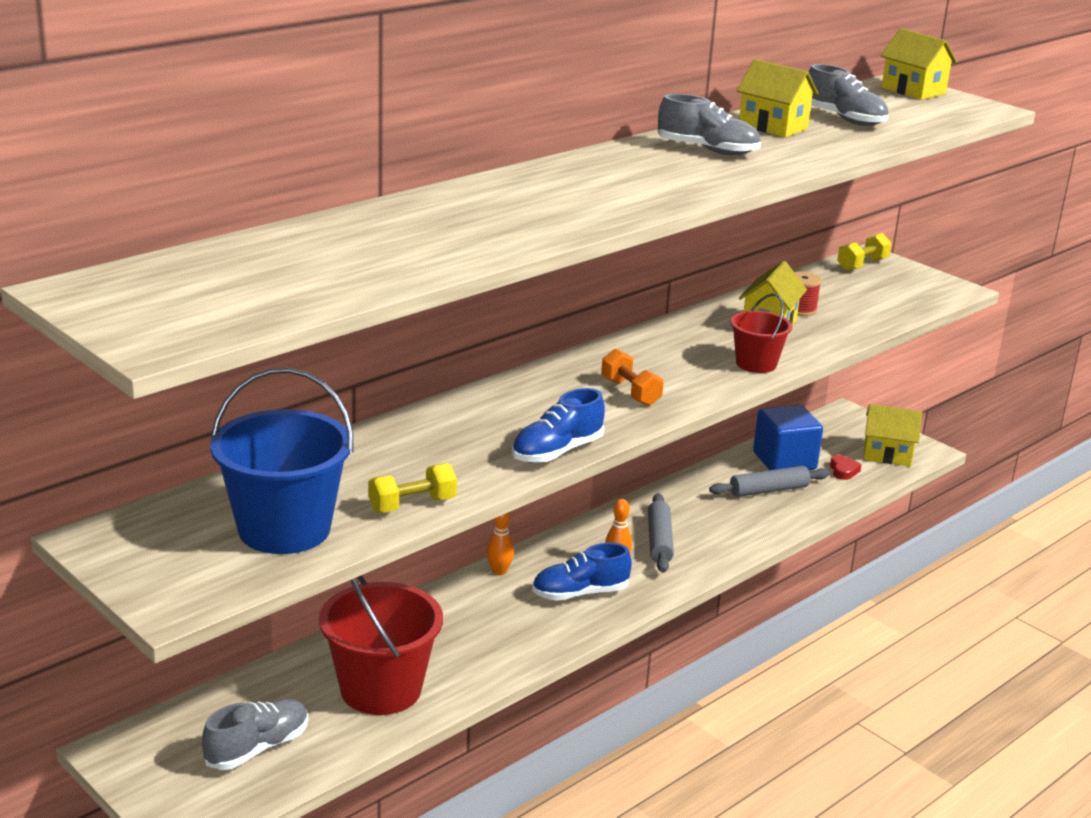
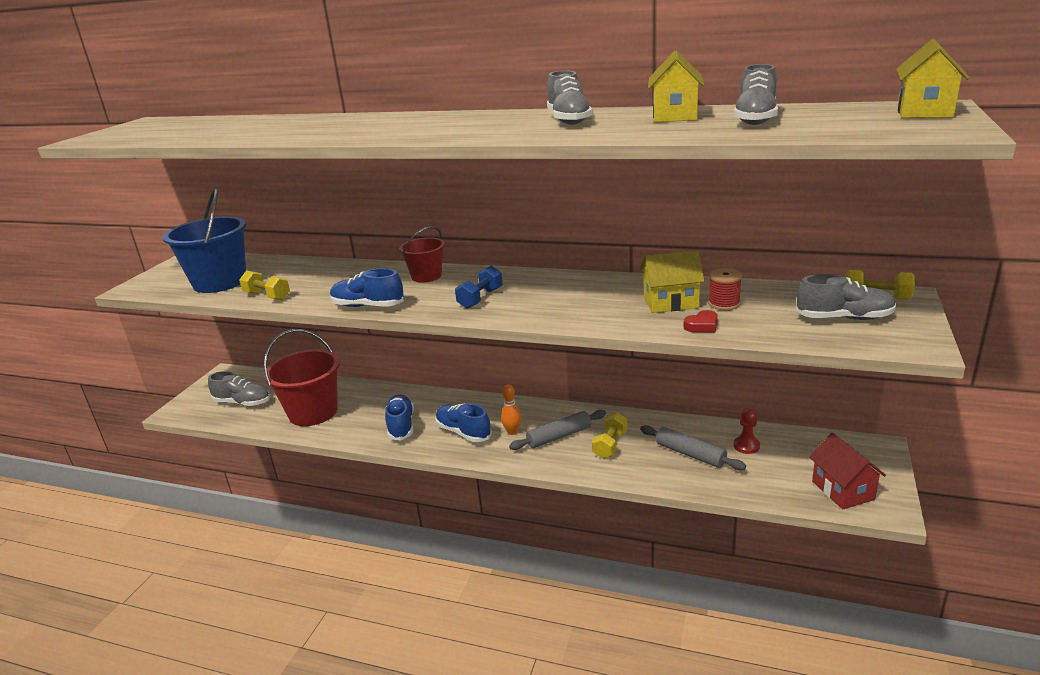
camera: 65 degrees right, 0 degrees up
orange bowling pin [487,512,514,575] -> none
orange dumbbell [601,349,664,406] -> blue dumbbell [455,265,503,309]
red bucket [730,293,792,373] -> red bucket moved to [399,226,445,283]
blue cube [753,405,823,470] -> red pawn [734,408,760,454]
red heart [830,455,862,480] -> red heart moved to [684,310,718,332]
yellow house [864,404,922,466] -> red house [809,433,886,509]
none -> blue shoe [385,395,414,440]
none -> yellow dumbbell [592,412,628,459]
none -> grey shoe [796,274,896,320]

